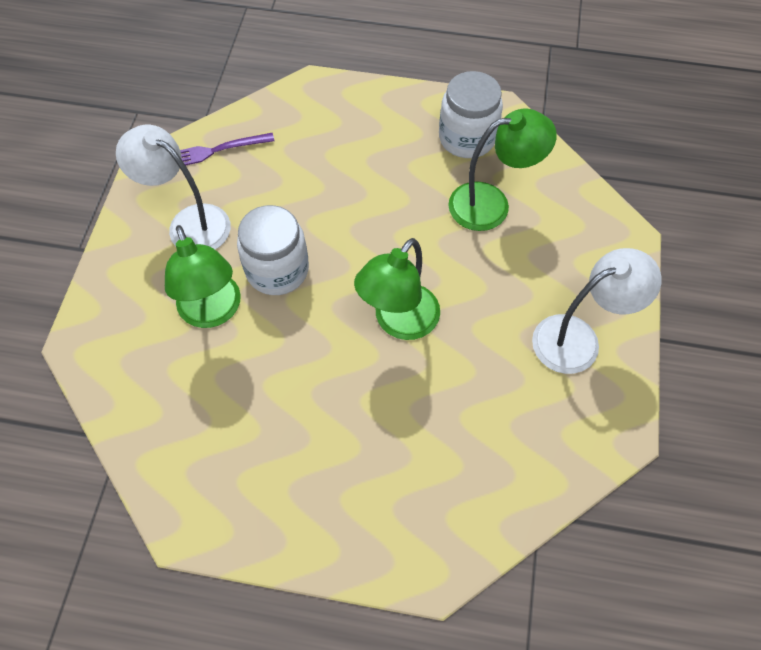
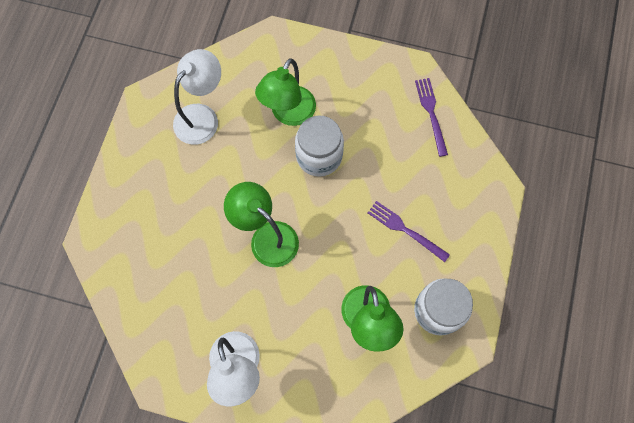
camera: 95 degrees right, 10 degrees up
white lamp [116,125,231,249] -> white lamp moved to [173,49,221,145]
green lamp [165,225,241,328] -> green lamp turned 45 degrees counterclockwise [255,58,316,126]
none -> purple fork [368,201,450,262]

